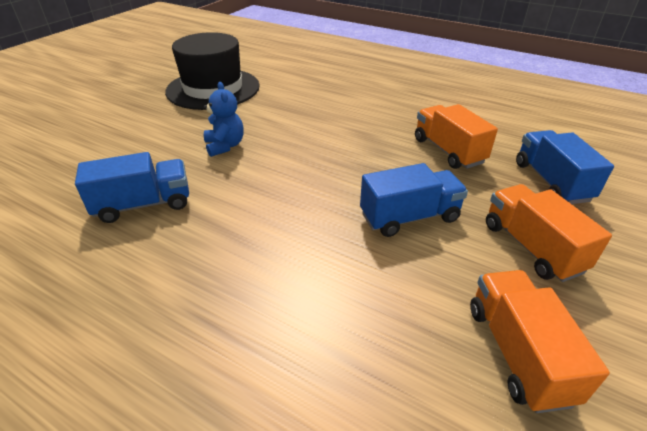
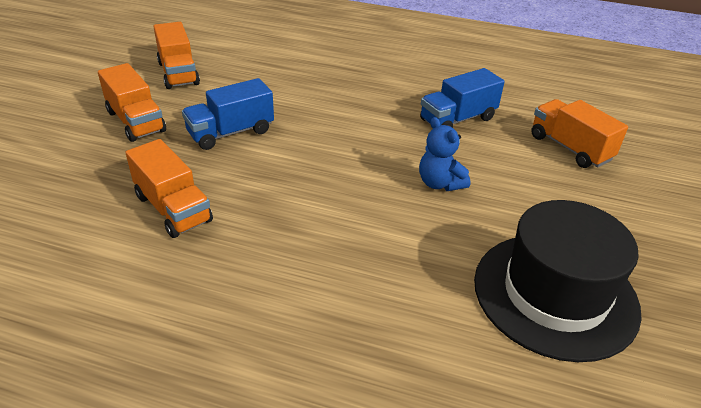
camera: 165 degrees right, 0 degrees up
blue truck [516,130,614,204] -> none
none -> orange truck [531,99,628,168]

